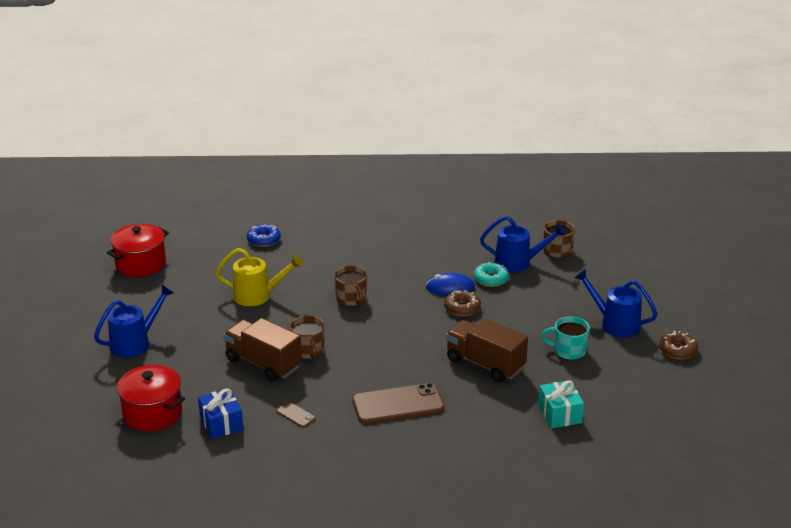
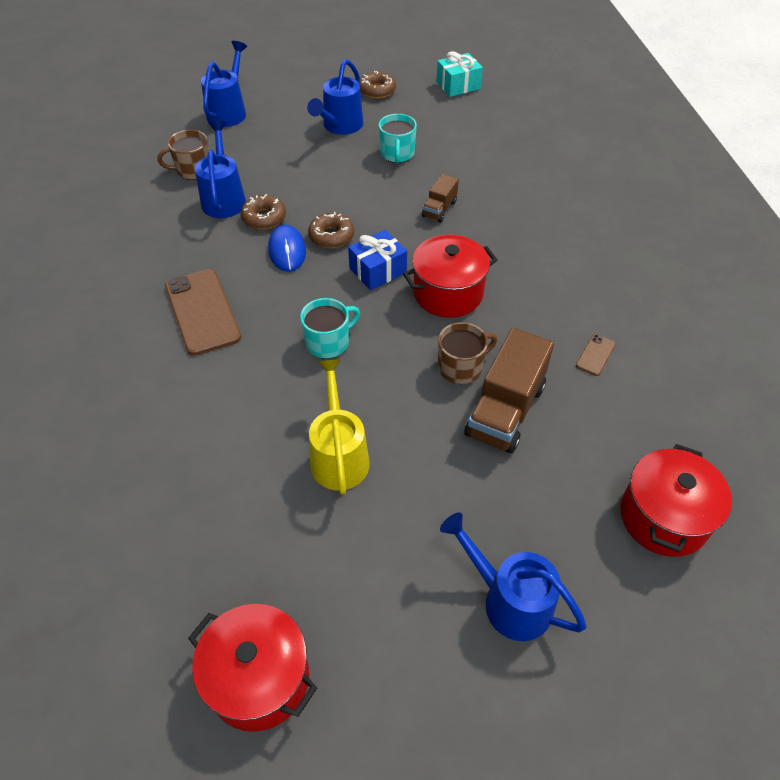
camera: 100 degrees left, 20 degrees up
blue gift [198,388,243,439] -> blue gift moved to [348,230,407,290]
blue donut [247,224,281,247] -> none
brown mug [334,266,367,306] -> turquoise mug [300,298,360,359]
brown phone [352,383,444,424] -> brown phone moved to [165,269,241,356]
brown truck [446,319,528,382] -> brown truck [422,174,459,223], size x0.52
turquoise donut [474,262,509,287] -> brown donut [241,194,286,229]
turquoise gift [538,380,584,428] -> turquoise gift moved to [436,51,483,97]
none -> blue watering can [201,41,247,127]
none -> red pot [403,235,498,318]

